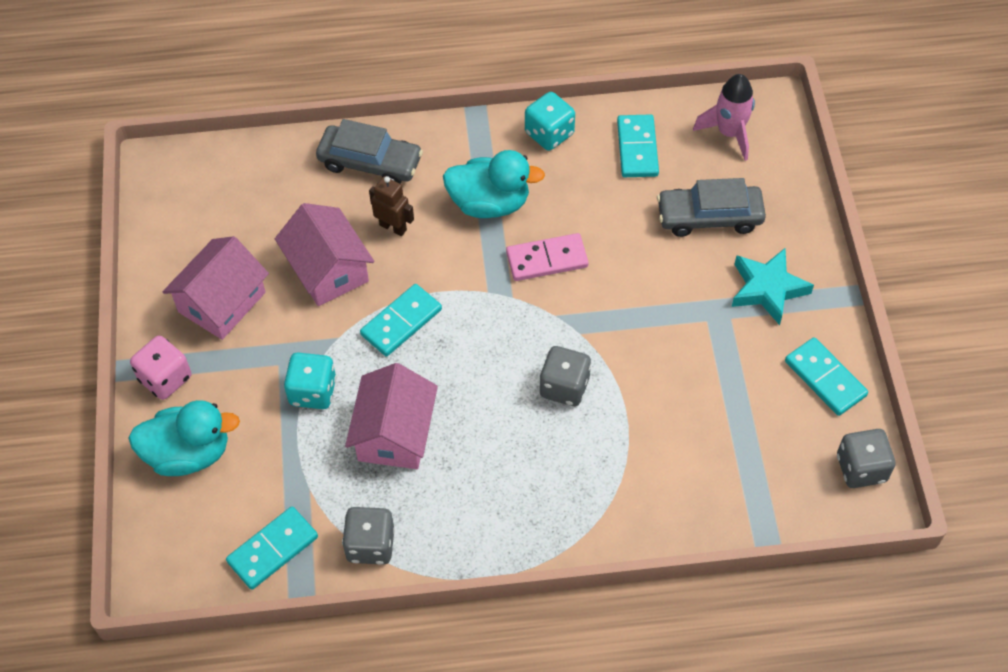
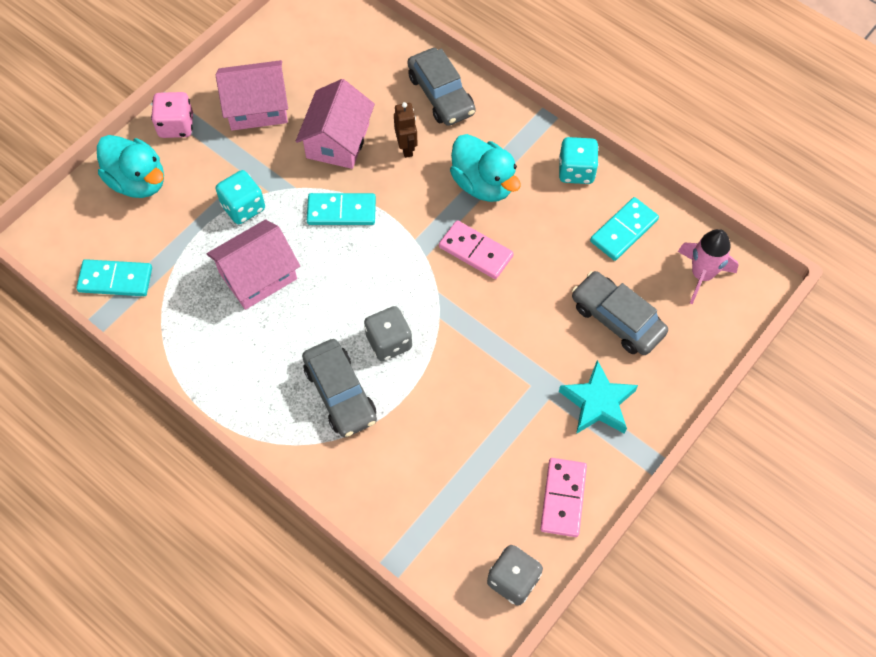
camera: 45 degrees right, 5 degrees up
grey dice [342,507,395,565] -> none
turquoise domino [785,337,868,416] -> pink domino [540,458,587,537]
none -> grey car [302,339,377,437]

